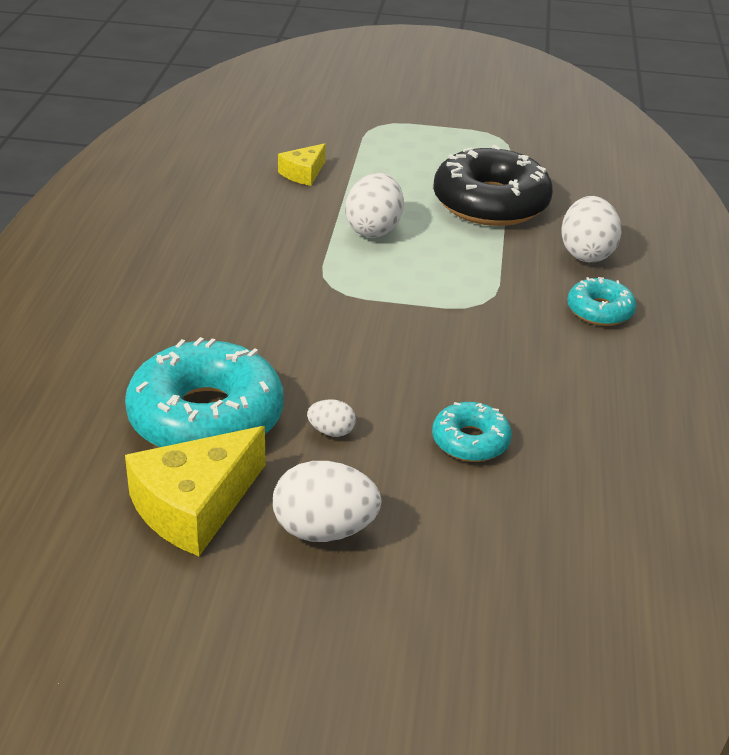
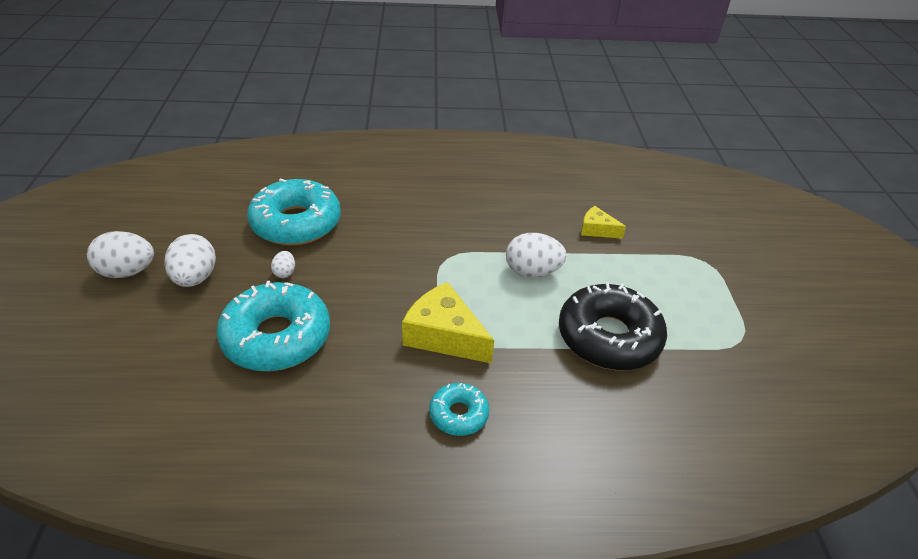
camera: 80 degrees right, 5 degrees up
yellow cheese [125,426,266,556] -> yellow cheese moved to [402,282,494,363]
turquoise donut [432,402,512,462] -> turquoise donut [216,281,330,372], size x1.99
white egg [562,196,621,262] -> white egg moved to [87,231,154,278]

